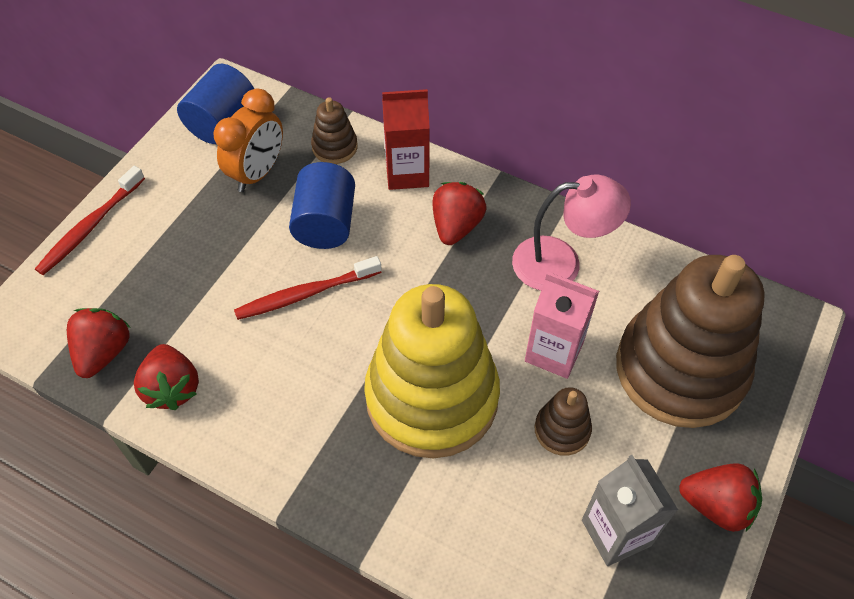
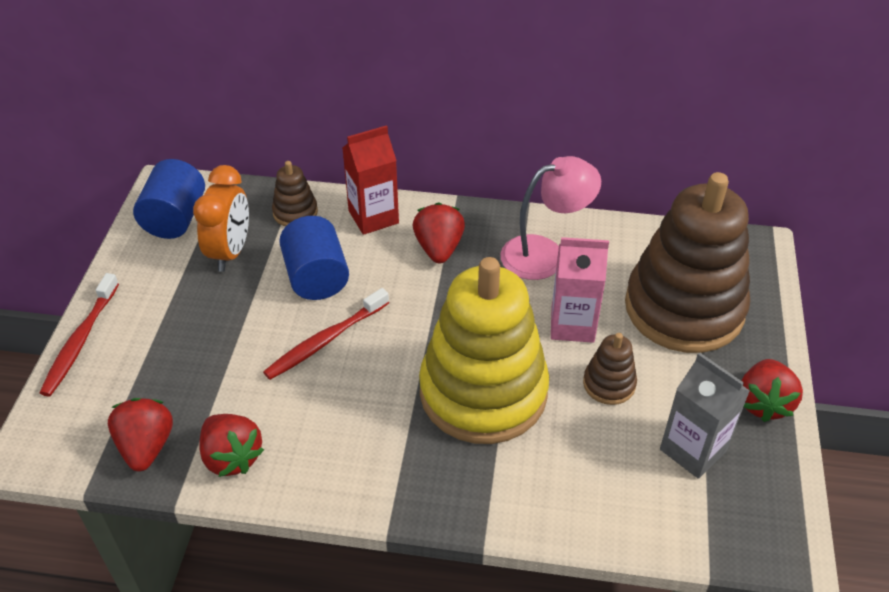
camera: 20 degrees left, 10 degrees down
red strawberry [679,463,762,532] -> red strawberry turned 105 degrees clockwise [741,359,803,422]

